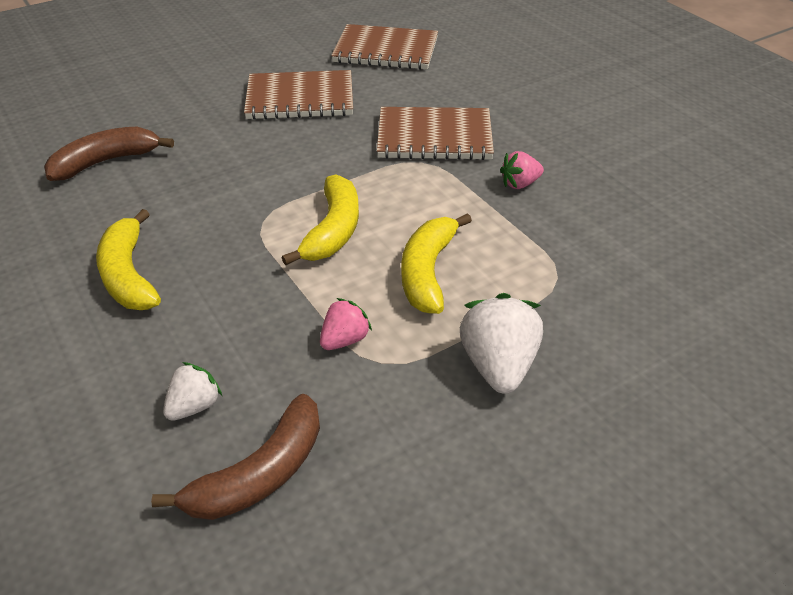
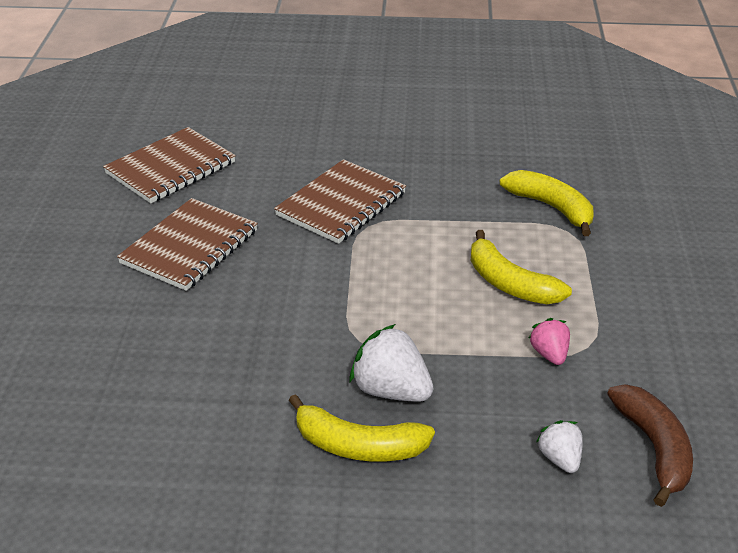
camera: 55 degrees left, 5 degrees down
brown banana [44,127,174,181] -> none
yellow banana [282,175,359,265] -> yellow banana moved to [500,170,594,236]
white strawberry [460,293,543,394] -> white strawberry moved to [350,324,434,402]
pink strawberry [500,151,544,189] -> none

